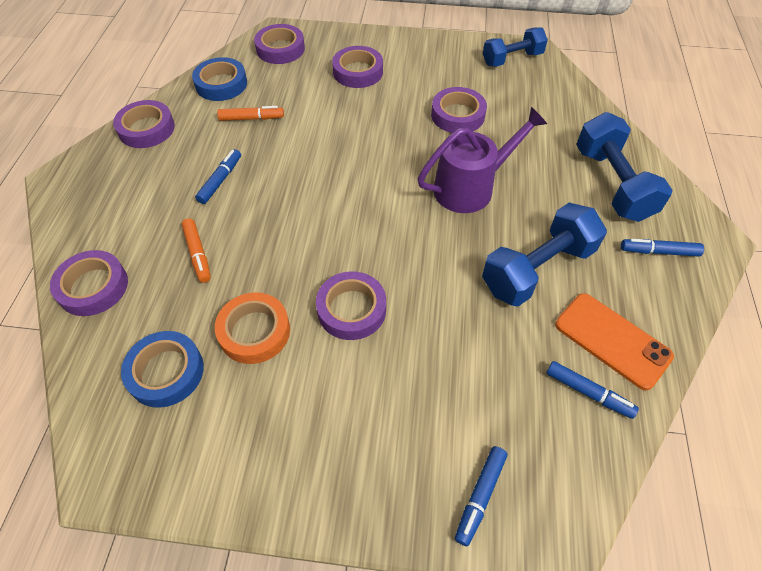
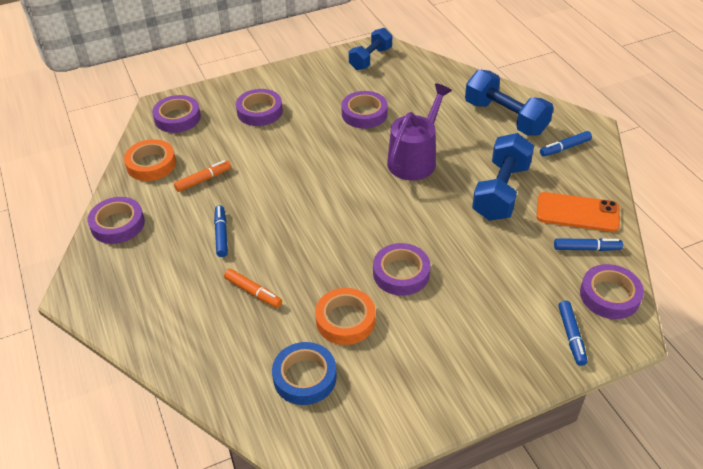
camera: 30 degrees left, 10 degrees down
purple tape [50,250,128,316] -> purple tape moved to [580,264,644,319]
blue tape [192,57,247,101] -> orange tape [124,139,176,181]

